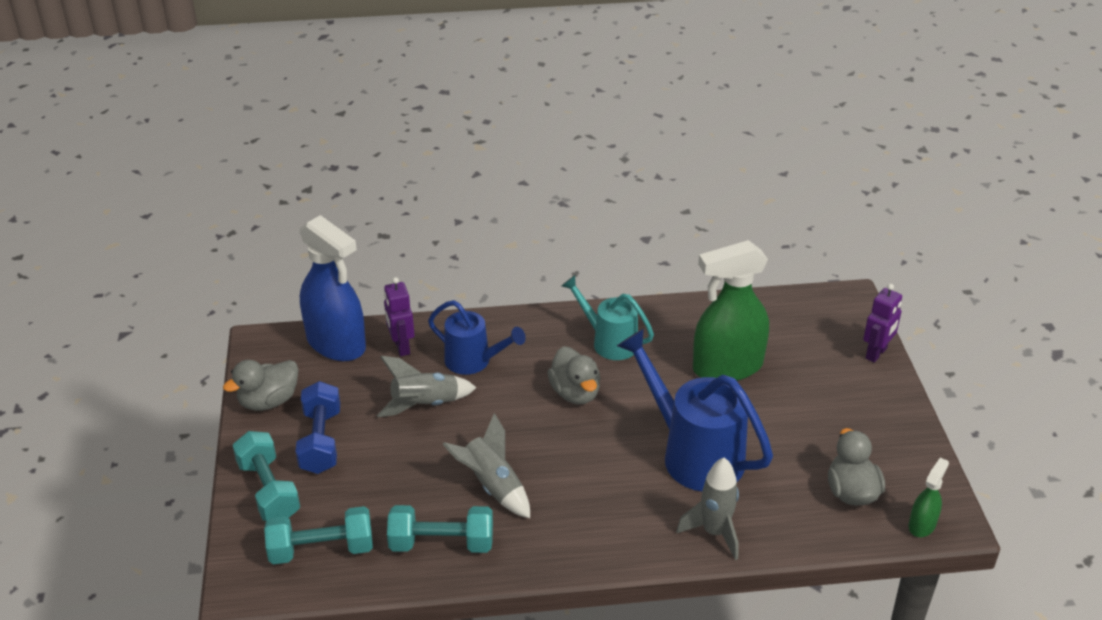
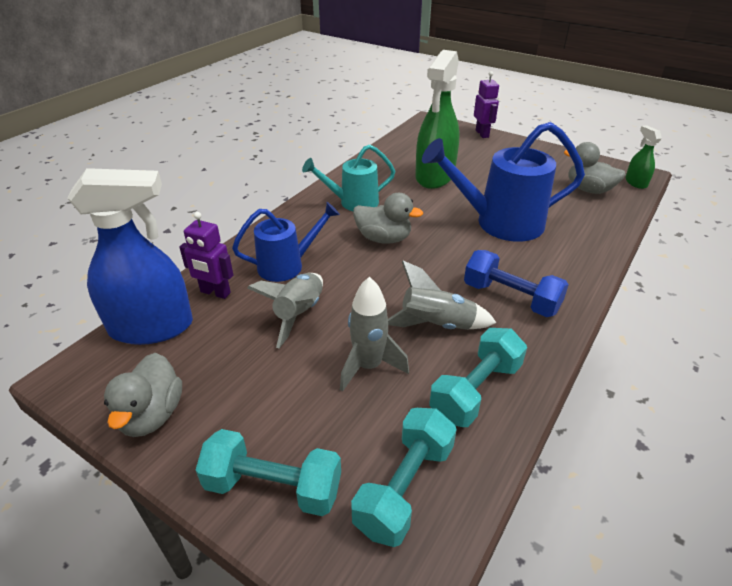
camera: 50 degrees left, 0 degrees up
blue dumbbell [295,381,340,474] -> blue dumbbell moved to [464,250,569,317]
grey rocket [676,458,739,560] -> grey rocket moved to [340,277,409,392]

